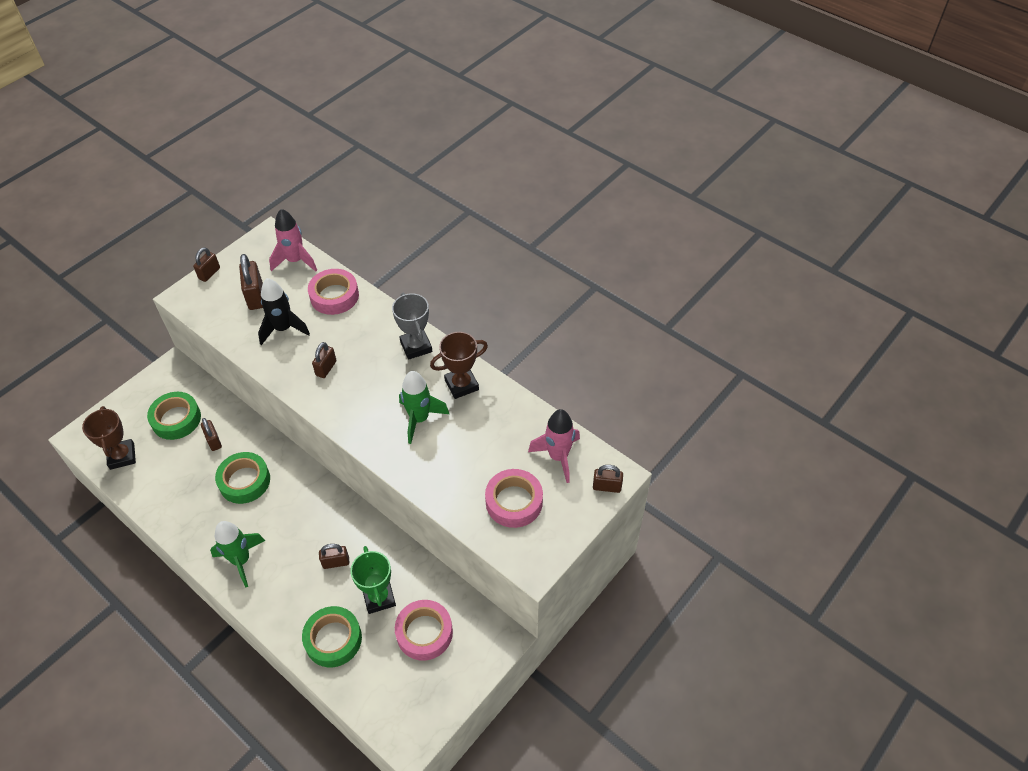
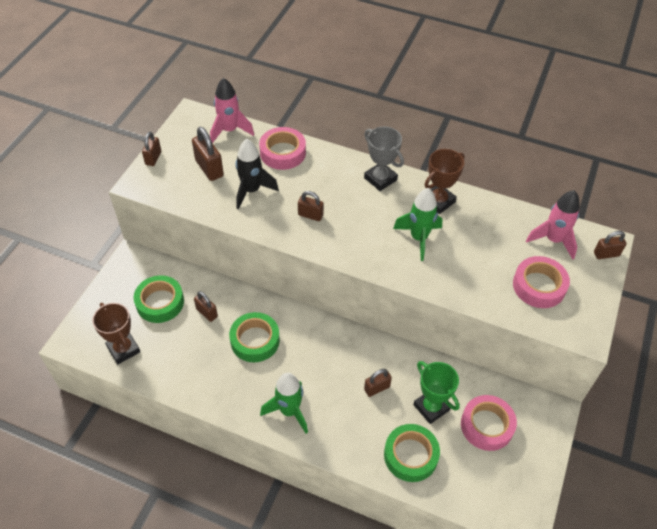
camera: 20 degrees left, 0 degrees up
brown padlock [312,342,336,378] -> brown padlock turned 75 degrees counterclockwise [298,191,324,221]

